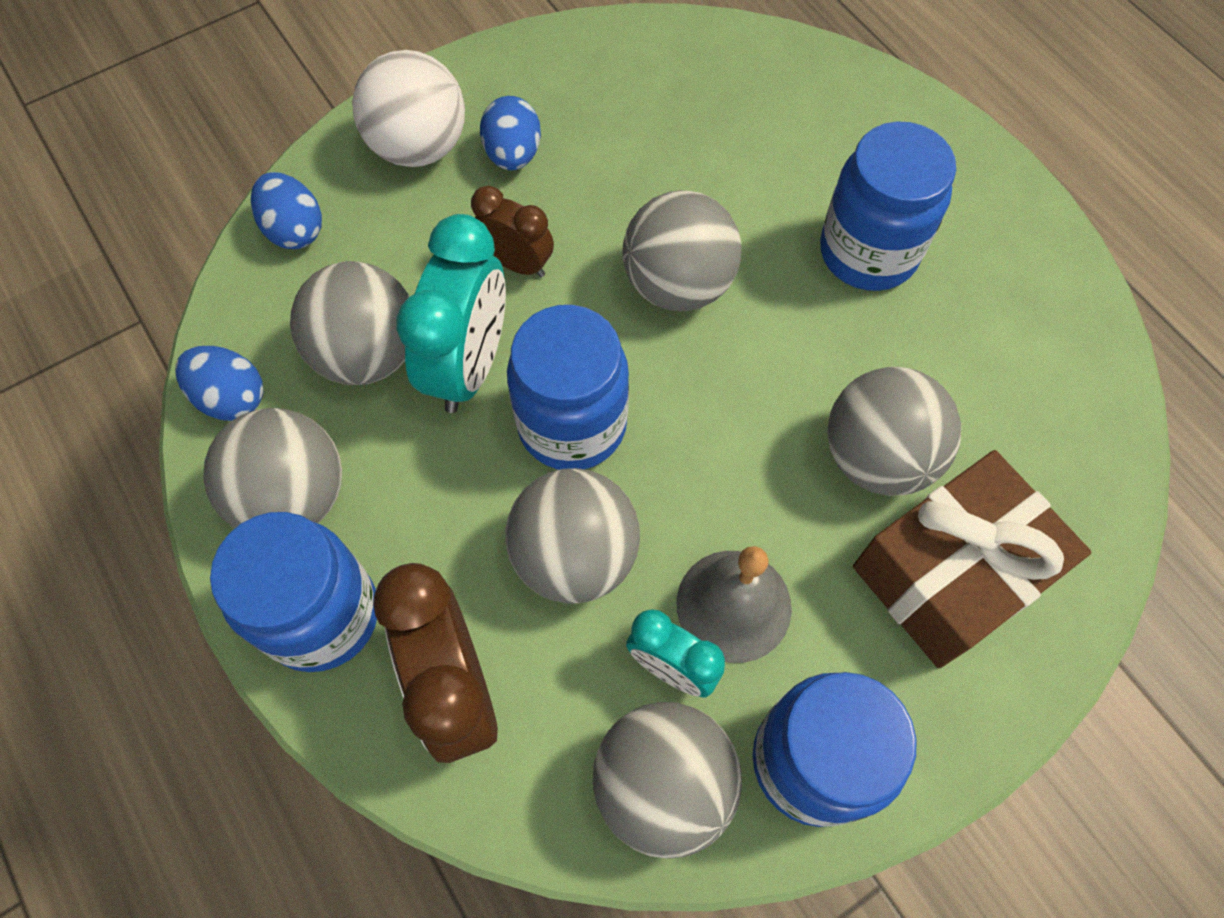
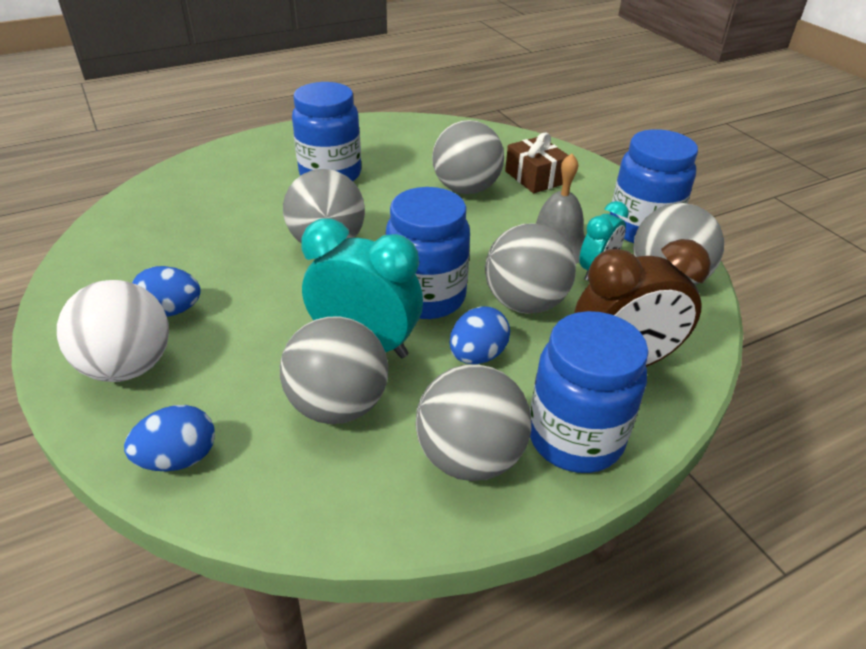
camera: 85 degrees left, 25 degrees down
blue egg [175,346,263,421] -> blue egg moved to [450,306,510,364]
brown clock [471,186,554,277] -> none
brown gift [853,450,1091,668] -> brown gift [505,133,569,193], size x0.61

